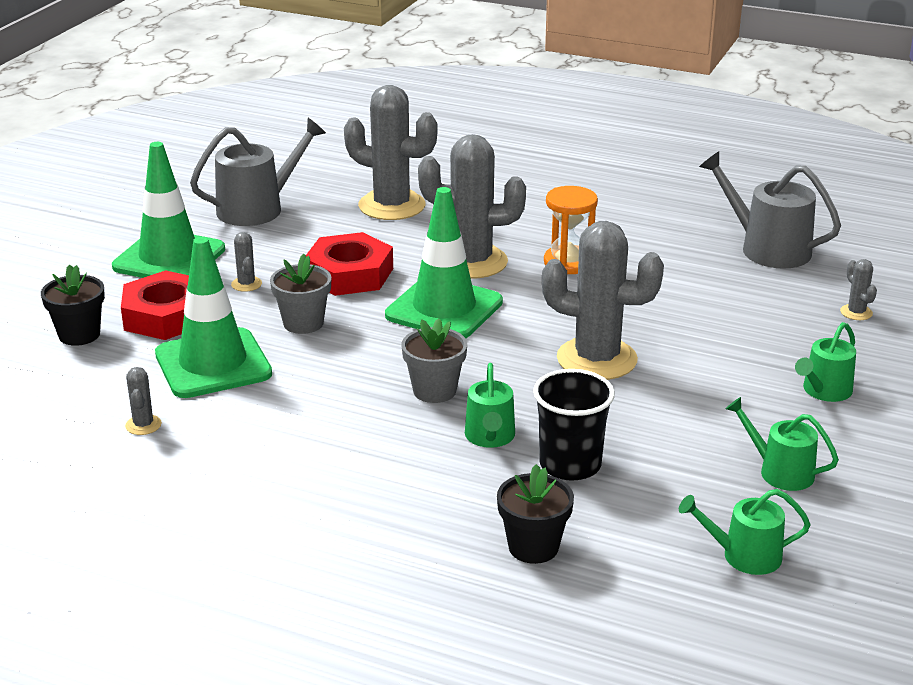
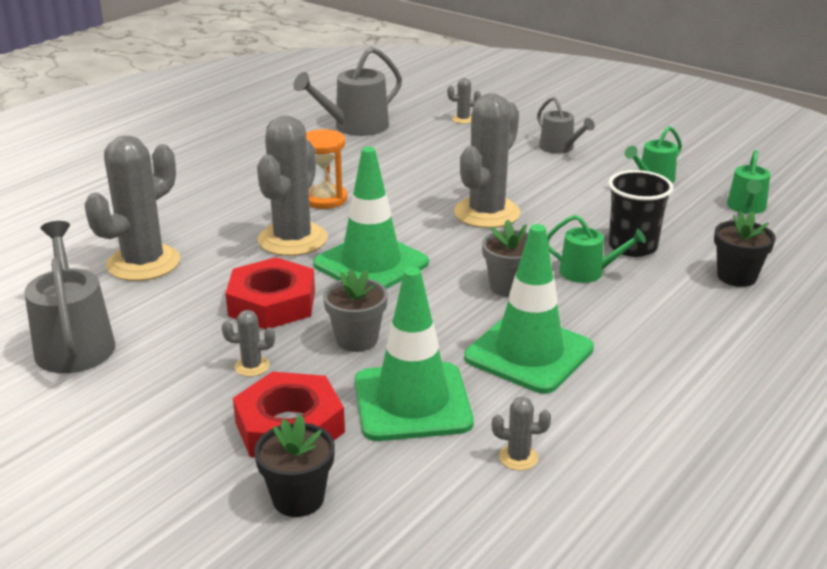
camera: 75 degrees left, 0 degrees up
green traffic cone [112,142,225,278] -> green traffic cone moved to [464,224,594,394]
green watering can [795,322,856,402] -> grey watering can [537,97,595,154]

